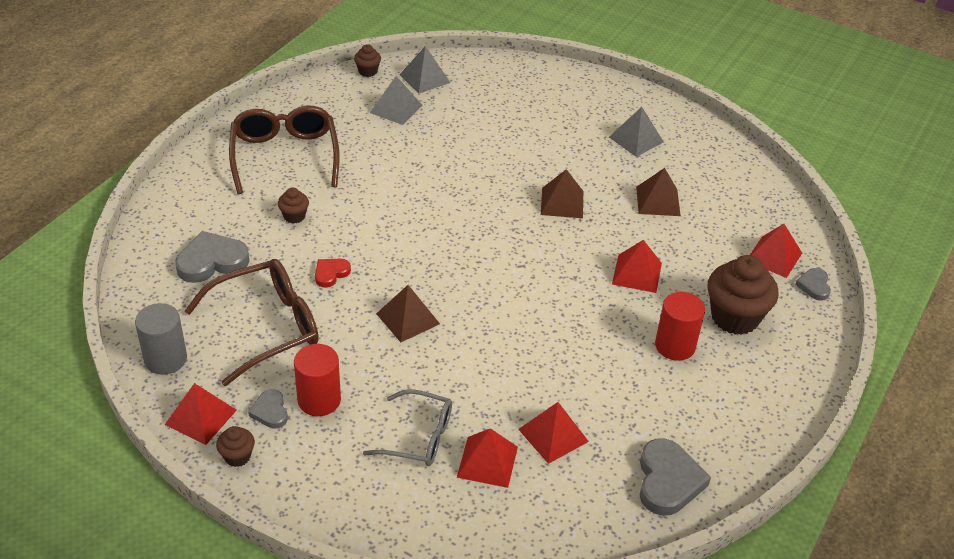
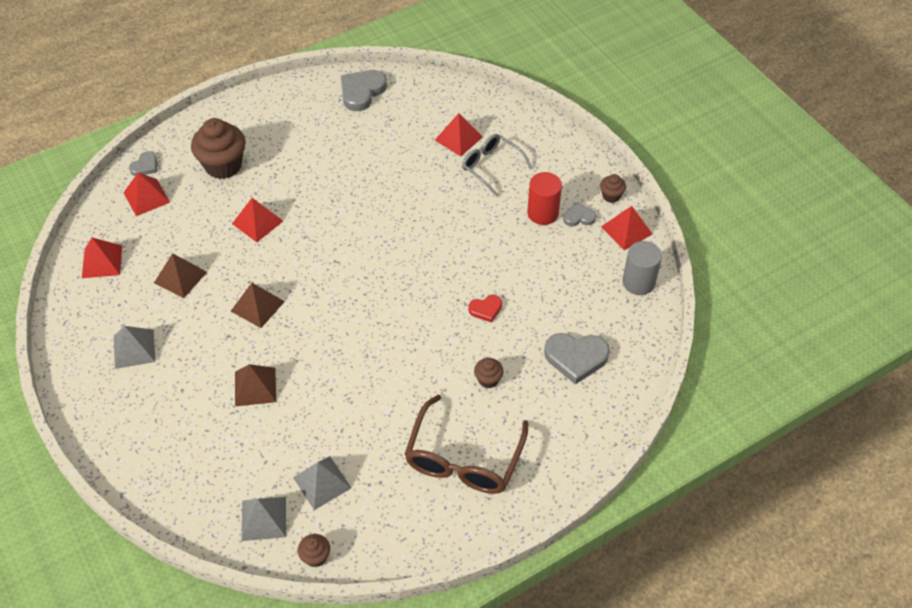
camera: 150 degrees left, 10 degrees up
brown glasses [185,259,319,386] -> none
grey heart [248,389,288,429] -> grey heart turned 105 degrees counterclockwise [563,202,596,226]
brown pyramid [376,285,440,342] -> brown pyramid moved to [235,364,276,406]
red pyramid [518,402,589,464] -> red pyramid moved to [82,237,122,278]
red cylinder [655,292,705,361] -> none

